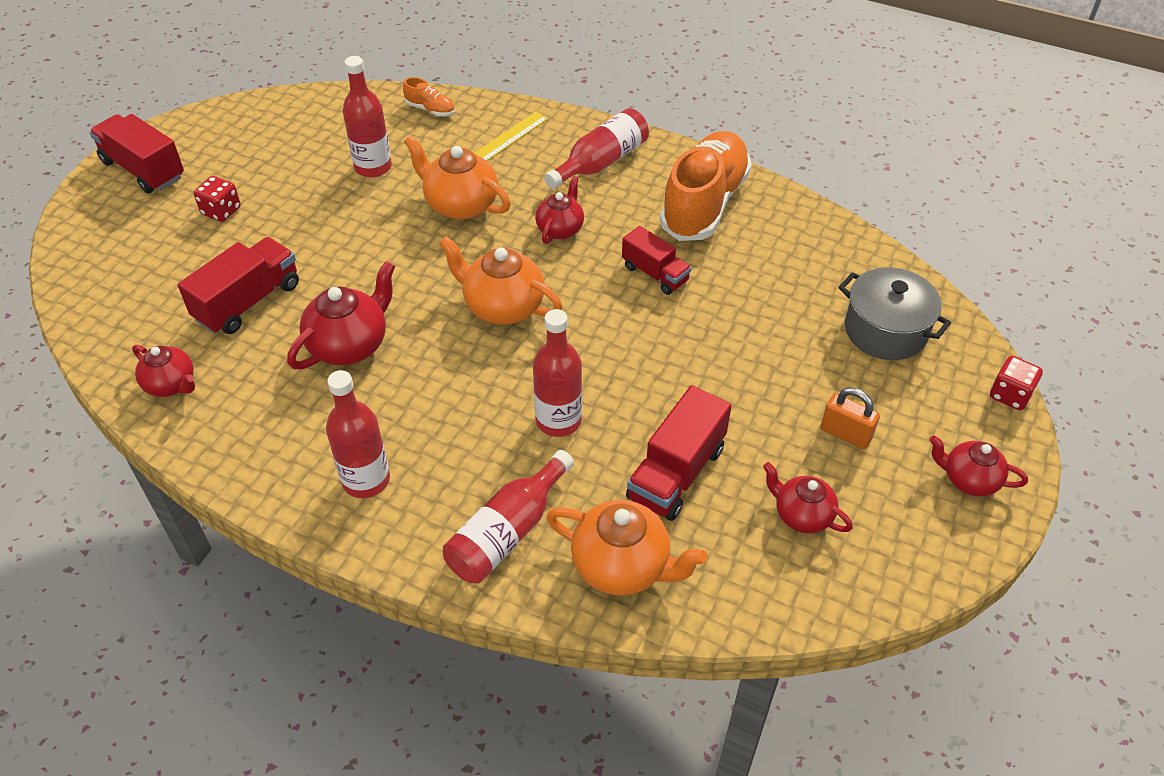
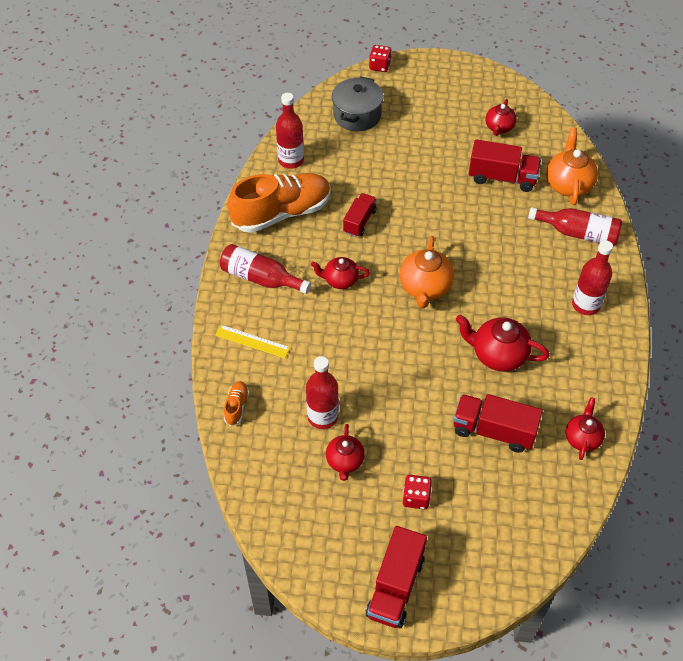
camera: 110 degrees left, 5 degrees up
orange teapot [404,136,511,220] -> none
red bottle [533,309,582,437] -> red bottle moved to [276,93,304,169]
orange shoe [660,131,752,241] -> orange shoe turned 150 degrees clockwise [228,173,331,233]
orange padlock [821,388,880,449] -> none
red teapot [930,435,1028,497] -> red teapot moved to [326,424,365,481]

